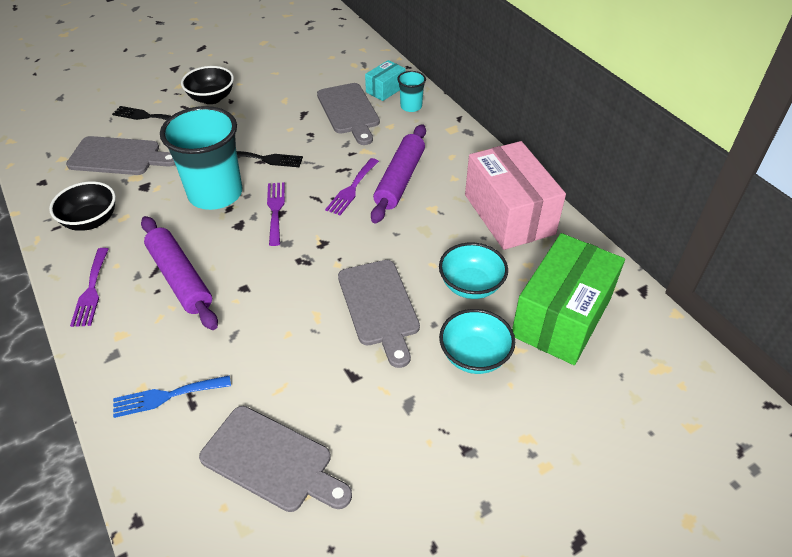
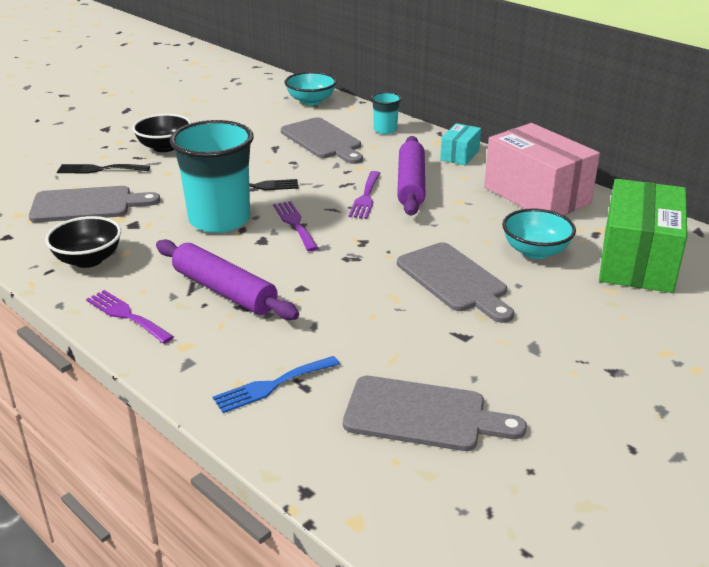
camera: 15 degrees left, 15 degrees down
purple fork [70,248,109,327] -> purple fork turned 150 degrees clockwise [86,290,174,344]
turquoise box [365,60,406,101] -> turquoise box moved to [440,123,481,165]
turquoise bowl [439,309,515,374] -> turquoise bowl moved to [285,72,337,105]

